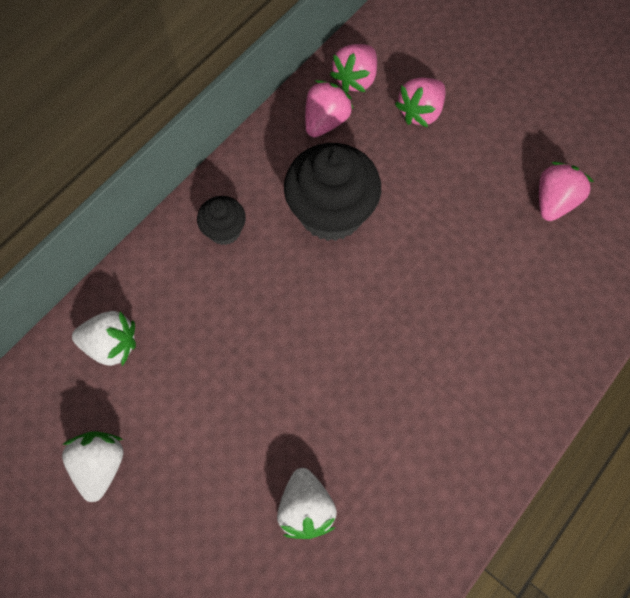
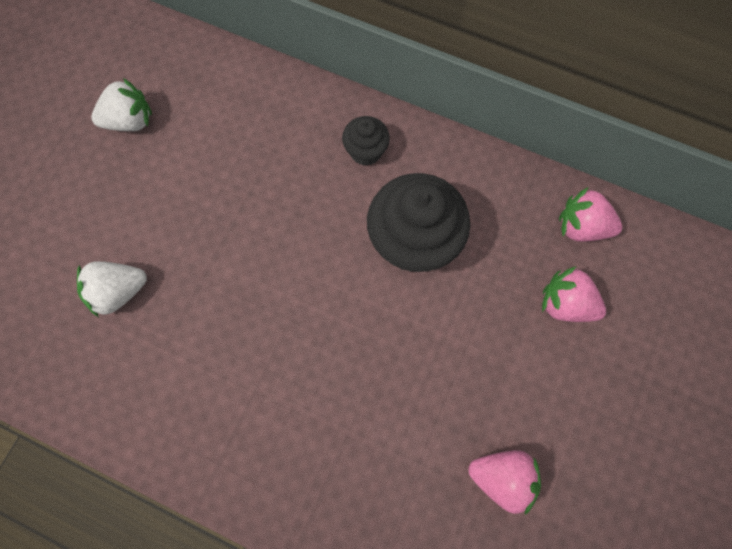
camera: 75 degrees right, 5 degrees up
white strawberry [72,311,136,366] -> none
pink strawberry [305,80,353,137] -> none

